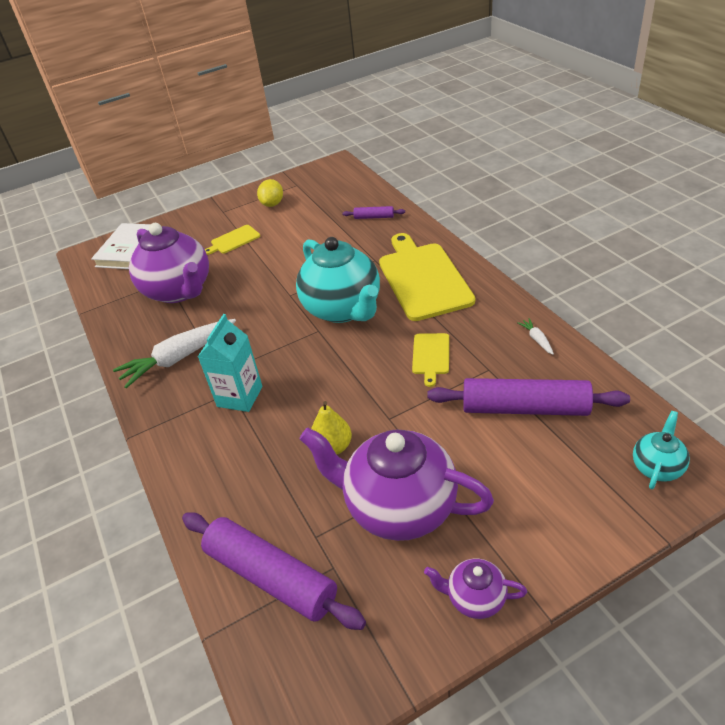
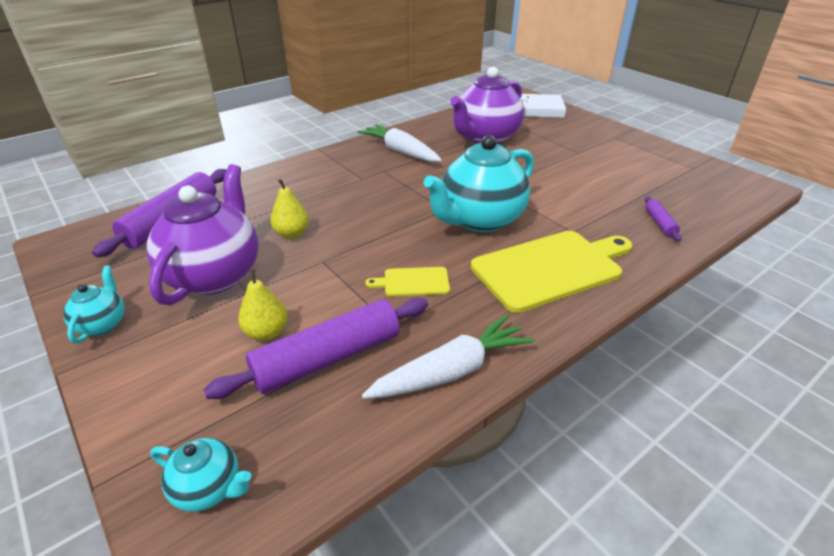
camera: 75 degrees right, 5 degrees down
turquoise carton [198,314,263,412] -> none
yellow cutting board [205,225,260,255] -> none
yellow lemon [257,179,283,207] -> none
purple teapot [424,559,527,619] -> turquoise teapot [63,266,125,344]
purple rolling pin [427,378,630,416] -> purple rolling pin turned 60 degrees clockwise [204,298,428,399]
white carrot [517,318,554,355] -> white carrot [362,314,535,399], size x2.39
none -> yellow pear [238,269,288,341]

